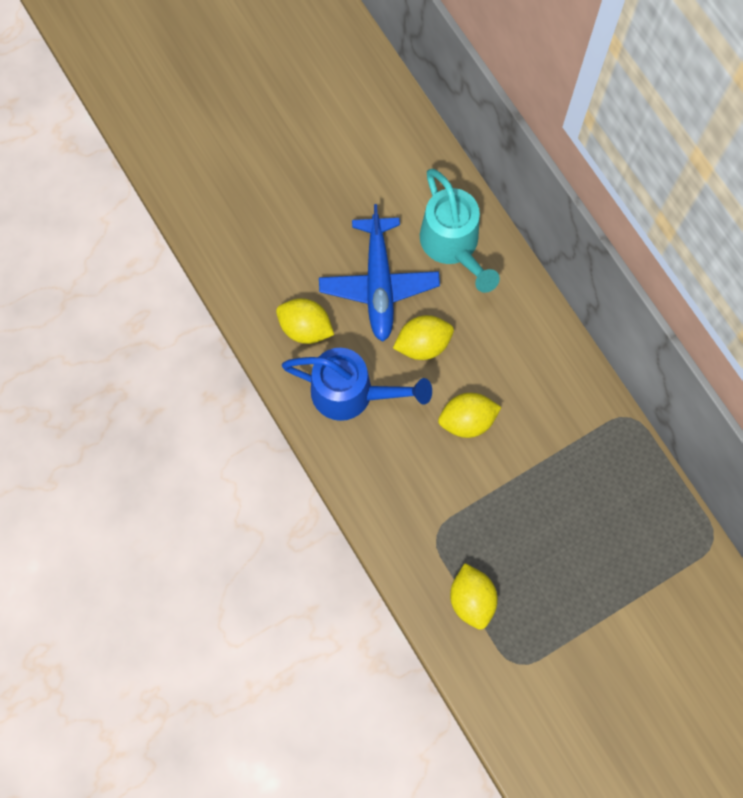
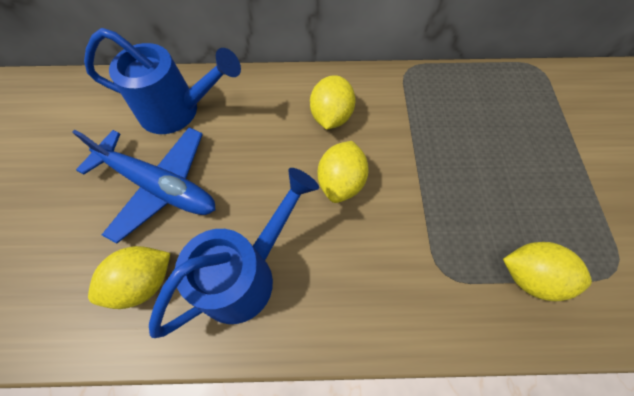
camera: 60 degrees left, 10 degrees down
yellow lemon [393,315,454,360] -> yellow lemon moved to [310,75,356,130]
turquoise watering can [420,169,500,293] -> blue watering can [84,28,241,134]

